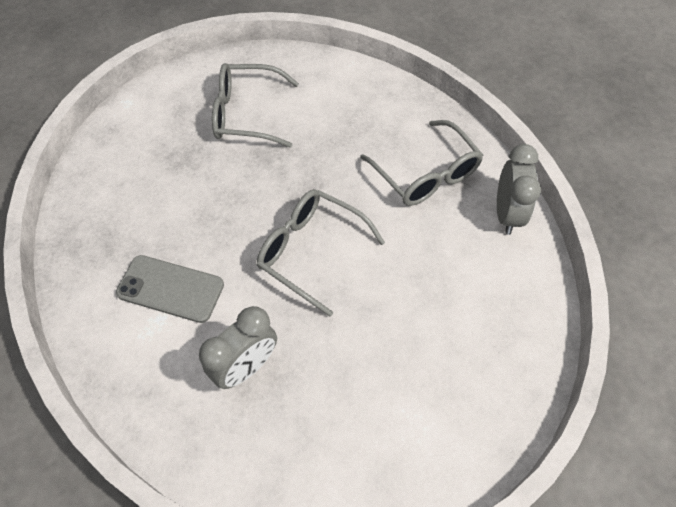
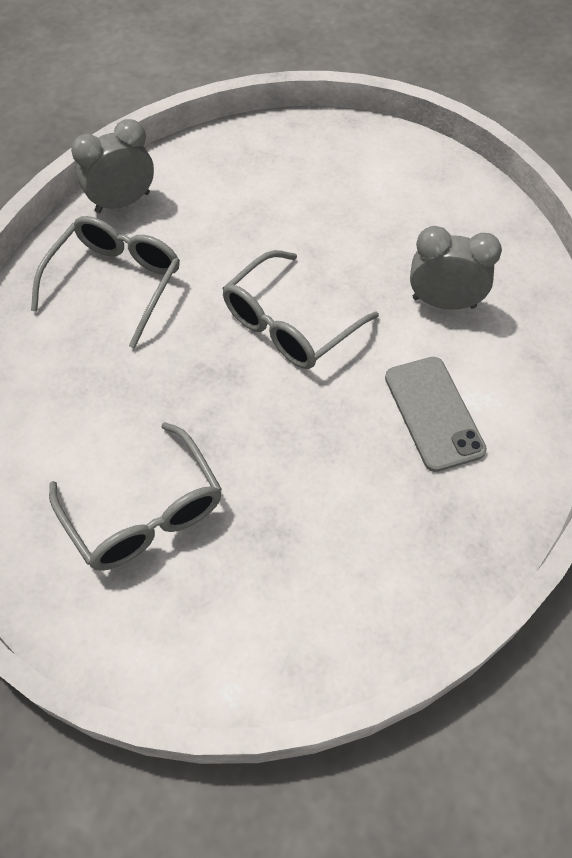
camera: 125 degrees left, 0 degrees up
grey glasses [257,189,385,317] -> grey glasses turned 45 degrees clockwise [222,250,379,369]

